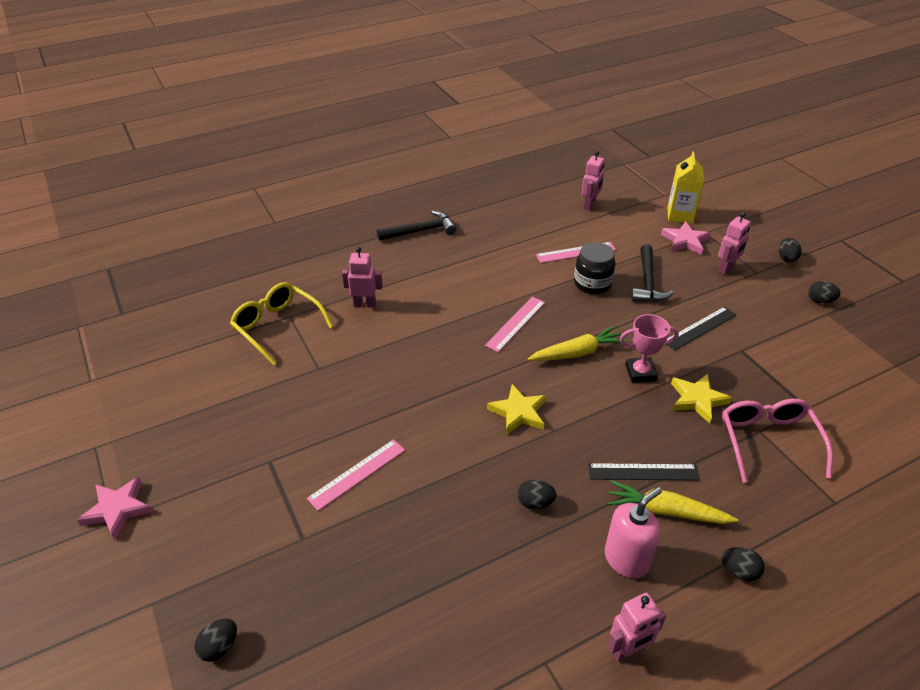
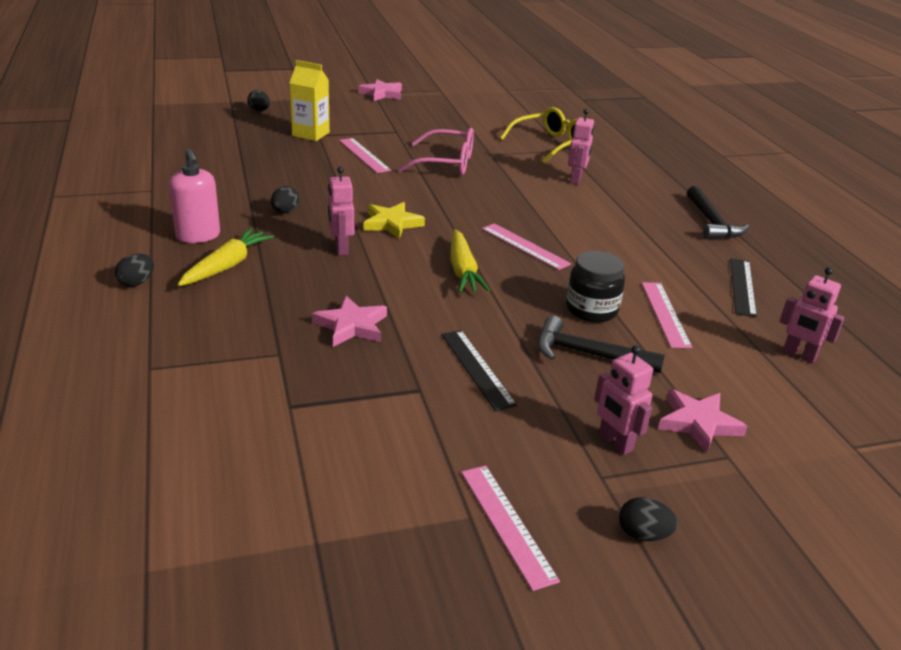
camera: 100 degrees right, 10 degrees down
black ruler [588,463,700,480] -> black ruler moved to [730,258,757,317]
pink robot [608,593,666,662] -> pink robot moved to [328,167,354,255]
pink trophy [620,314,679,383] -> none
yellow carton [667,151,704,223] -> yellow carton moved to [289,60,330,141]
yellow star [671,374,732,424] -> pink star [312,296,387,347]
pink glasses [722,398,833,483] -> pink glasses moved to [398,128,474,175]
black egg [808,281,841,303] -> pink ruler [461,465,560,591]

